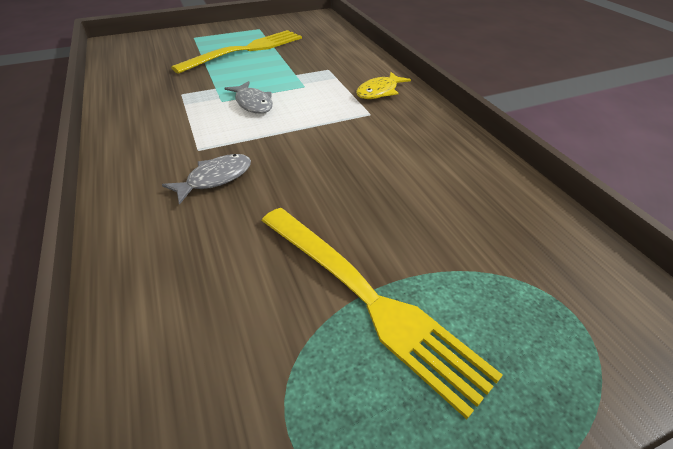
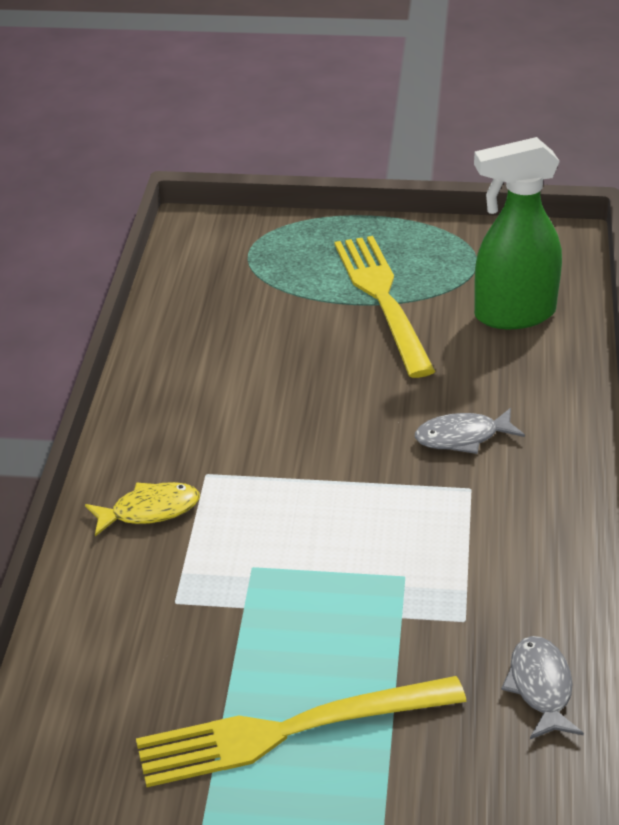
camera: 150 degrees left, 5 degrees down
grey fish [225,81,273,114] -> grey fish moved to [501,636,584,739]
none -> green spray bottle [474,137,562,329]

